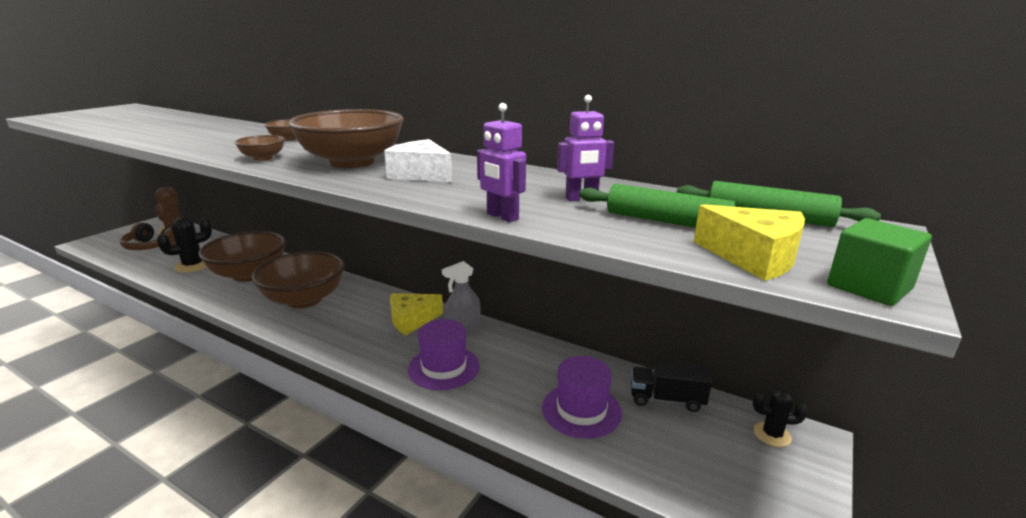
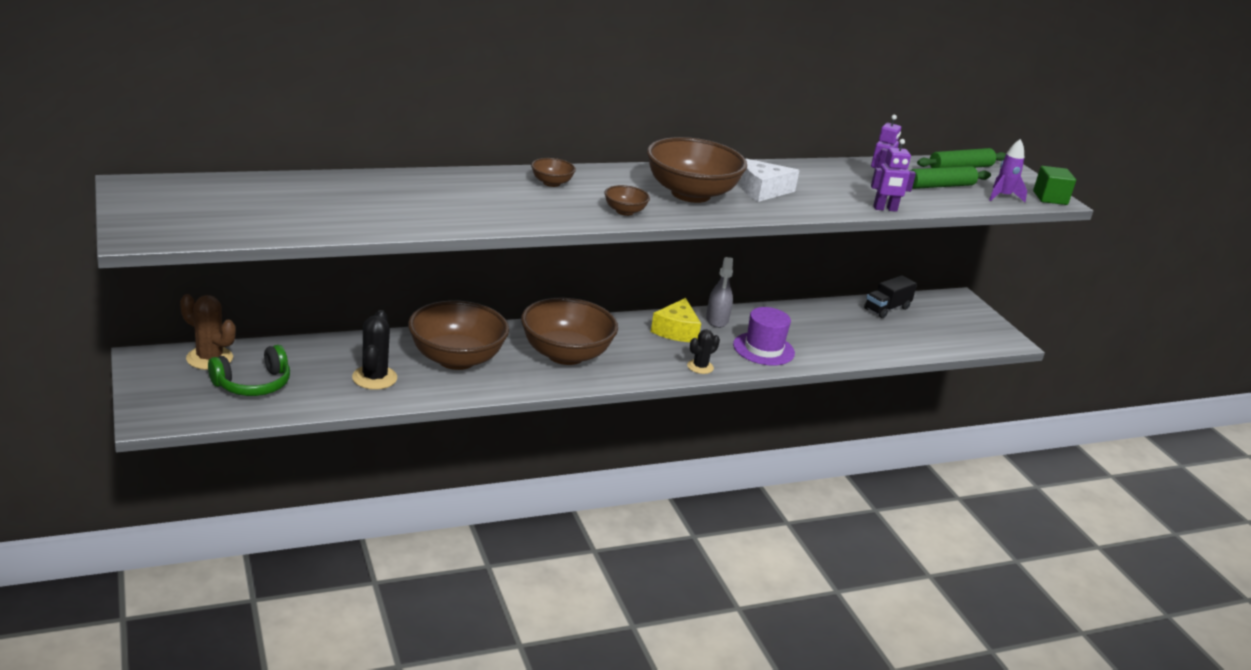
camera: 55 degrees left, 5 degrees up
brown headphones [120,223,176,250] -> green headphones [208,345,290,396]
purple hat [542,356,622,439] -> none
yellow cheese [694,204,805,281] -> purple rocket [989,139,1027,202]
black cactus [752,388,808,447] -> black cactus moved to [687,329,720,374]

